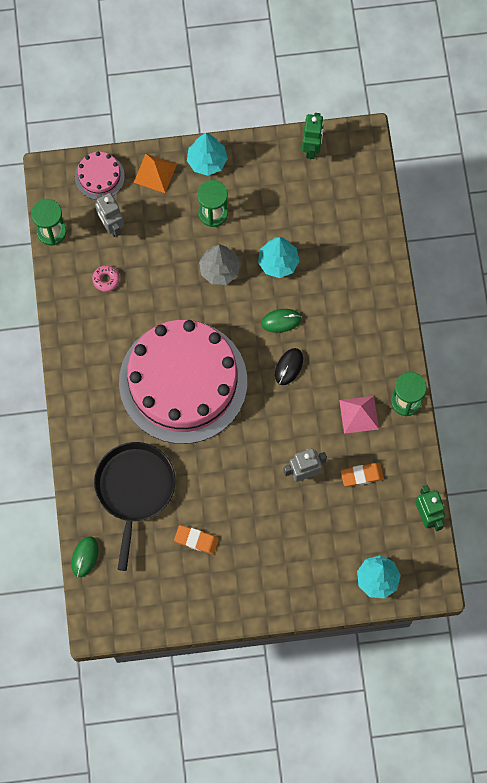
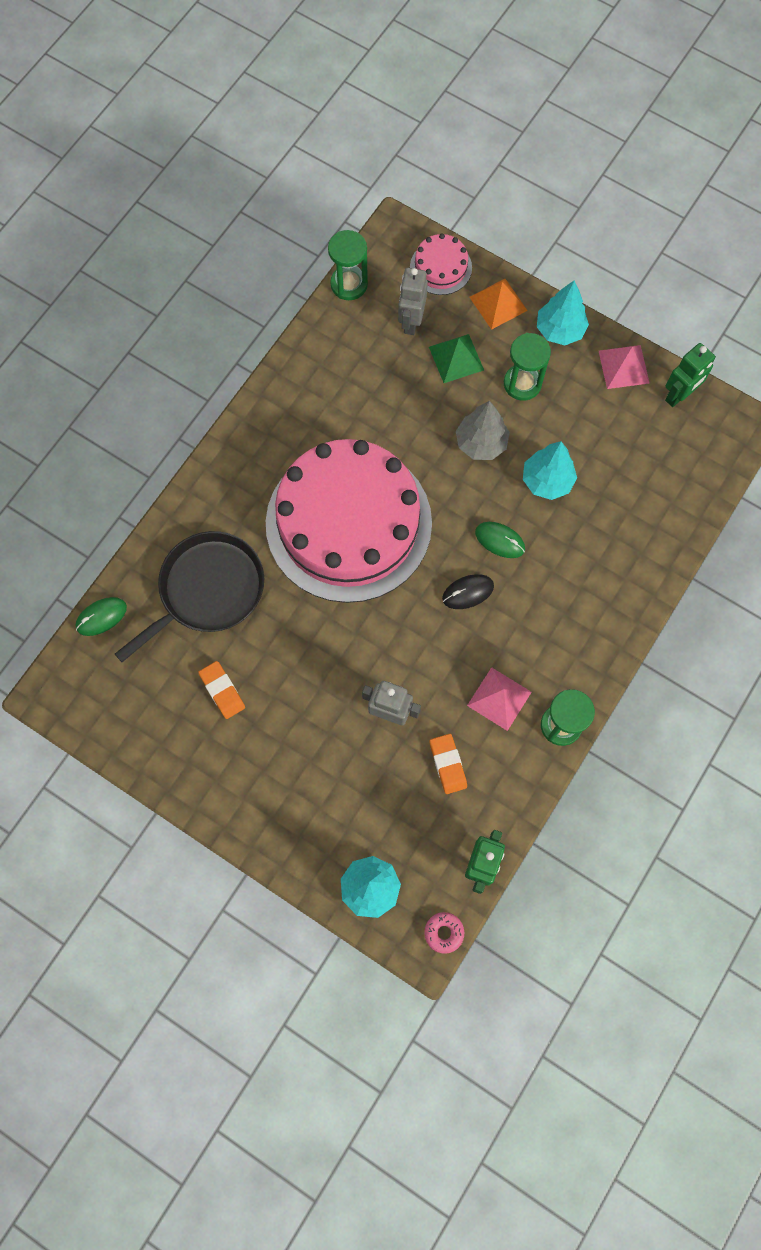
camera: 40 degrees right, 0 degrees up
pink donut [92,265,120,292] -> pink donut moved to [424,912,464,954]
orange eraser [341,463,384,487] -> orange eraser turned 45 degrees clockwise [430,734,467,794]
none -> green pyramid [429,334,484,383]
none -> pink pyramid [599,345,650,389]

